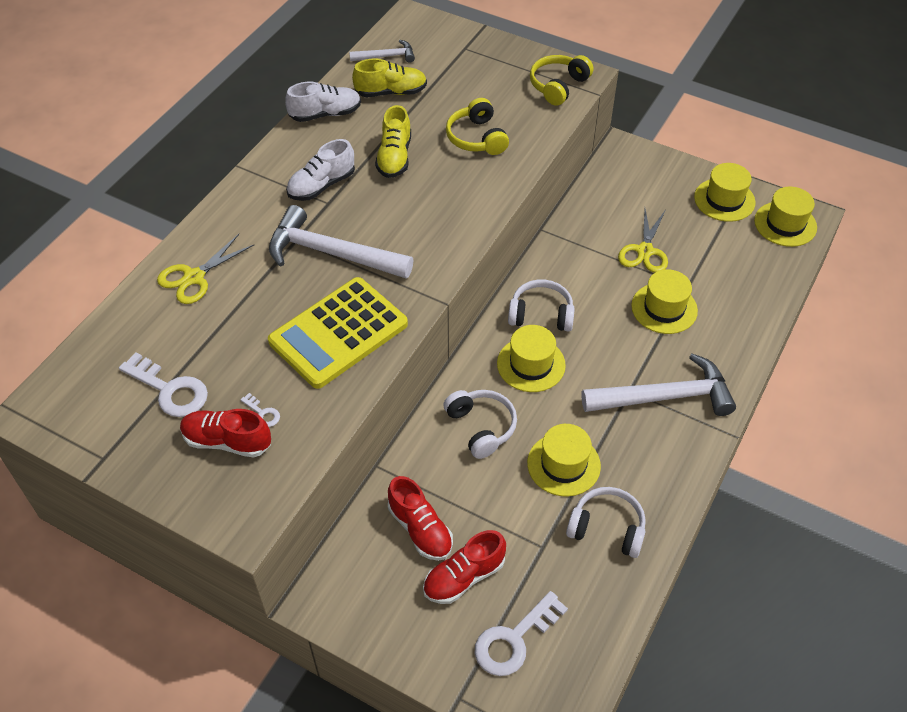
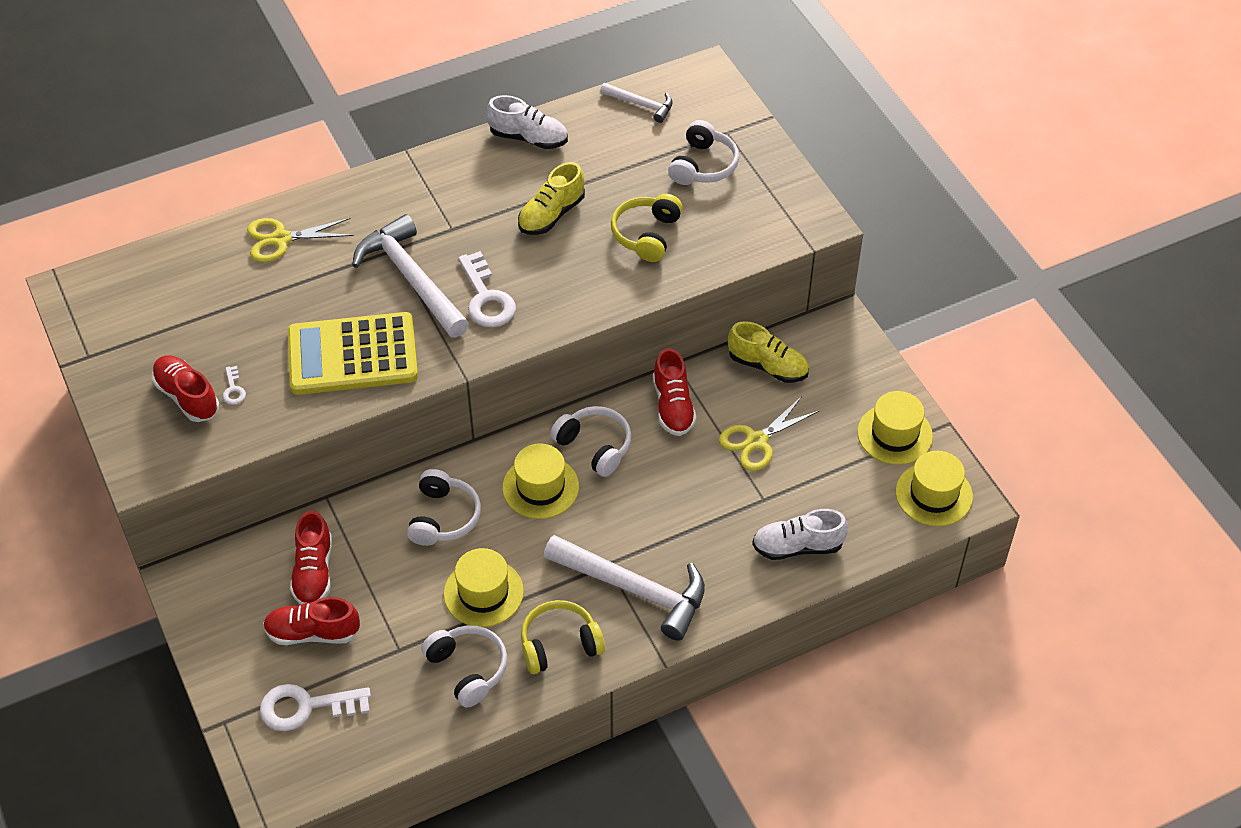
camera: 35 degrees right, 0 degrees up
white key [119,352,208,417] -> white key moved to [458,251,516,327]
white shoe [286,139,355,201] -> white shoe moved to [752,509,848,560]
yellow shoe [352,58,427,97] -> yellow shoe moved to [728,321,809,383]
yellow headphones [530,55,594,106] -> yellow headphones moved to [521,600,605,674]
yellow hat [631,269,698,334] -> none
none -> red shoe [653,348,696,436]
none -> white headphones [668,120,739,185]

